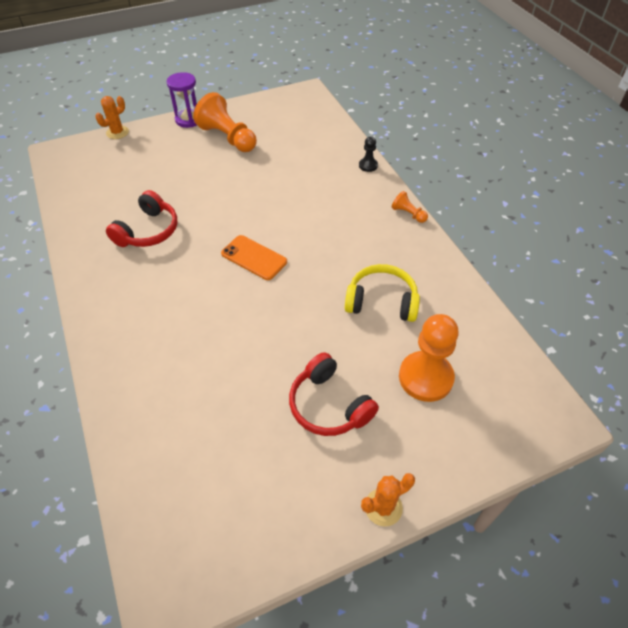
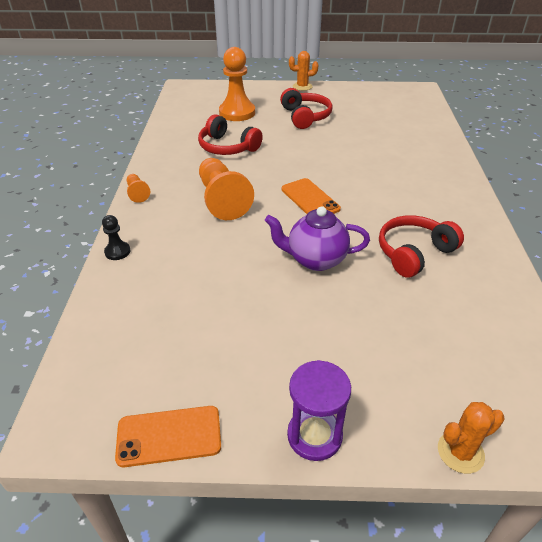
camera: 155 degrees left, 10 degrees down
orange pawn [193,92,257,152] -> orange pawn moved to [199,158,254,220]
yellow headphones [345,264,420,322] -> red headphones [198,114,263,155]
none -> orange phone [115,406,221,467]
none -> purple teapot [265,206,370,271]

